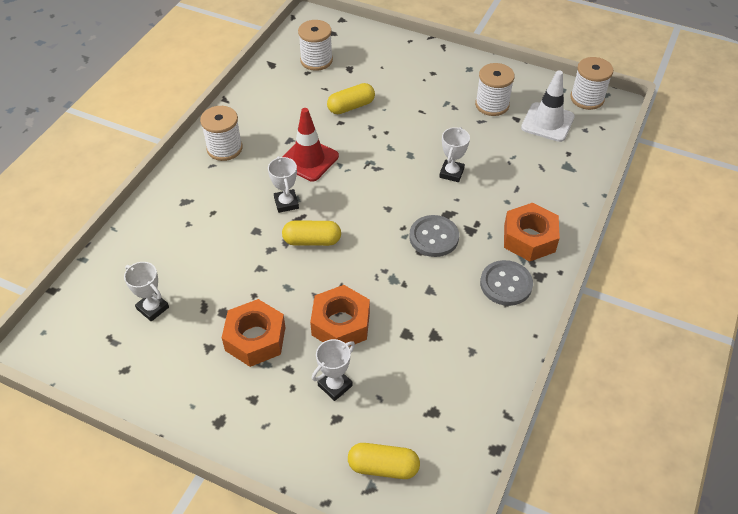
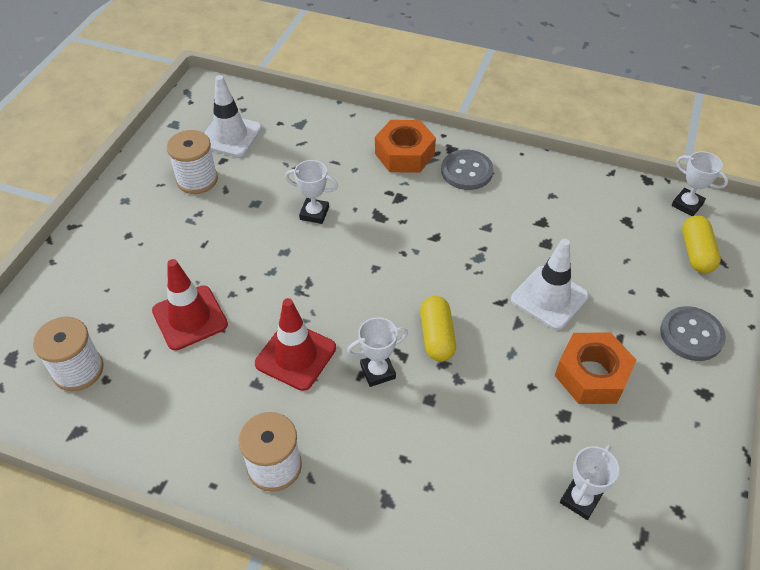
camera: 95 degrees left, 0 degrees up
orange nut [310,285,370,347] -> white traffic cone [511,239,589,330]
white trophy [312,339,355,401] -> white trophy moved to [672,151,728,216]
yellow capsule [327,83,375,114] -> red traffic cone [152,259,228,350]
grey button [409,215,459,257] -> grey button moved to [660,306,726,361]
white spool [570,57,613,110] -> none

